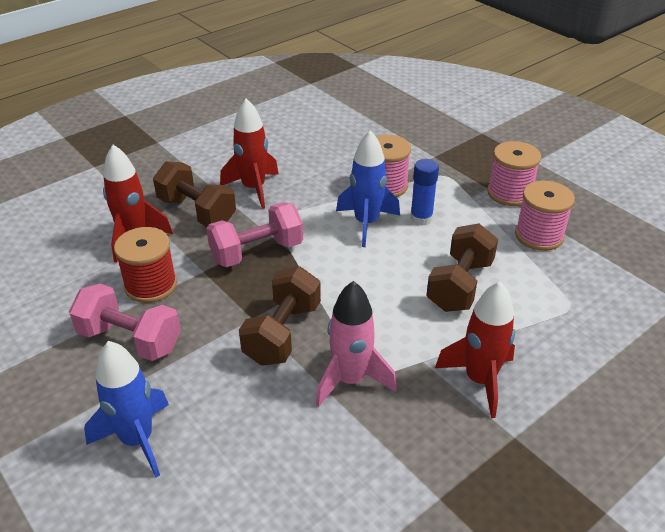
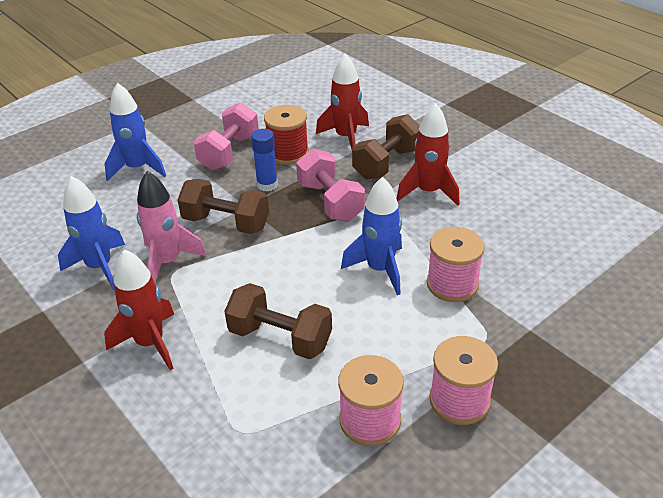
camera: 90 degrees right, 0 degrees up
blue glue stick [410,159,439,226] -> blue glue stick moved to [251,129,278,191]
none -> blue rocket [58,176,125,290]

